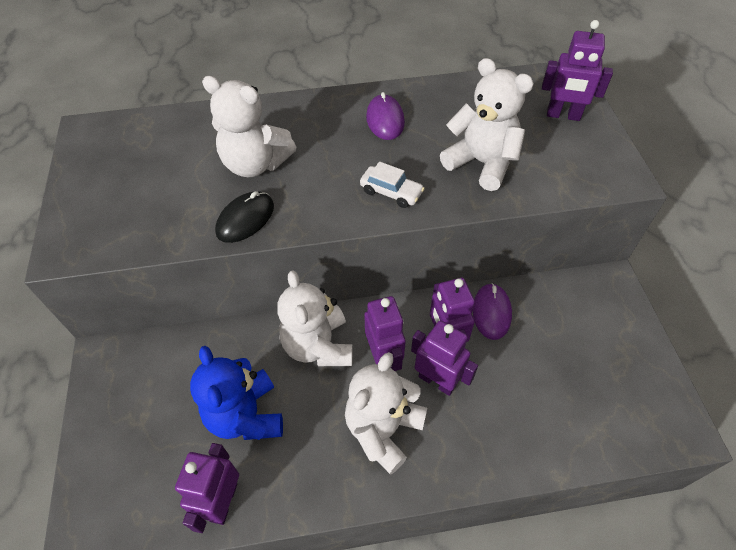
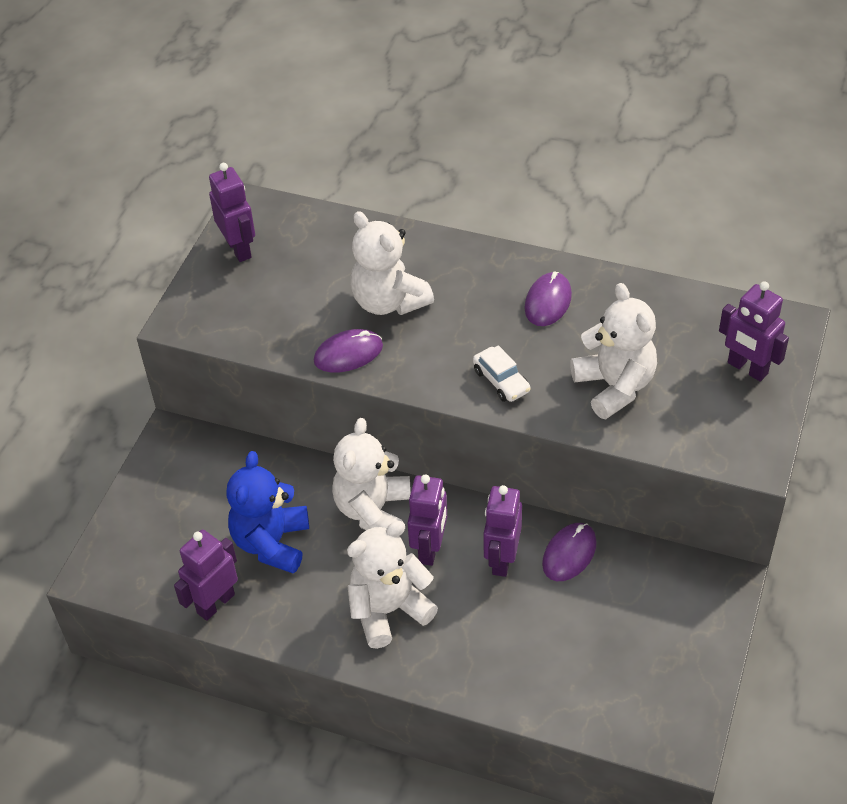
camera: 30 degrees right, 5 degrees down
black mouse [215,191,274,243] -> purple mouse [314,329,383,372]
purple robot [411,320,478,396] -> purple robot moved to [209,163,255,262]

